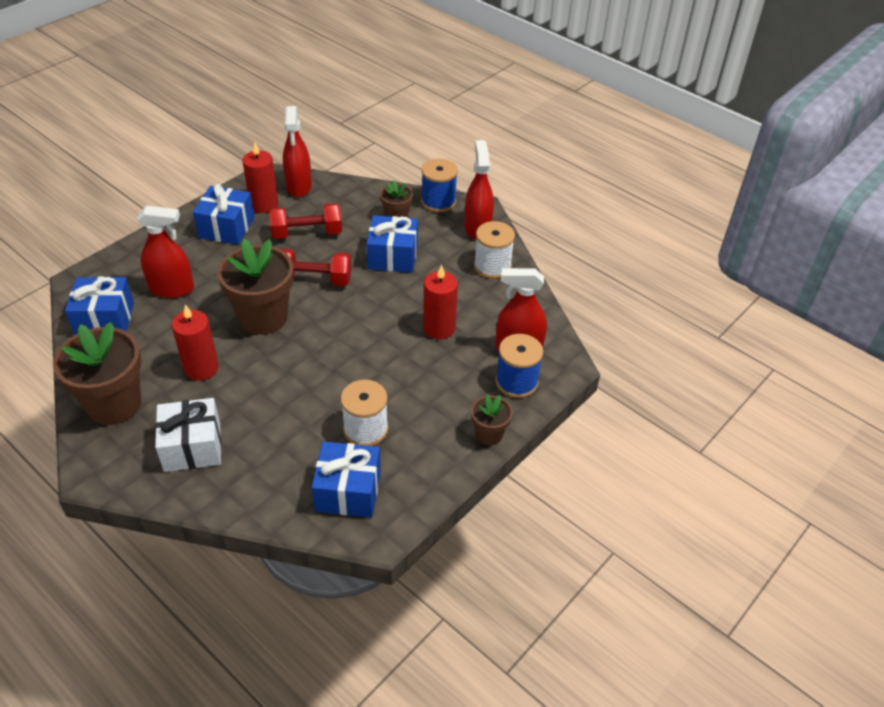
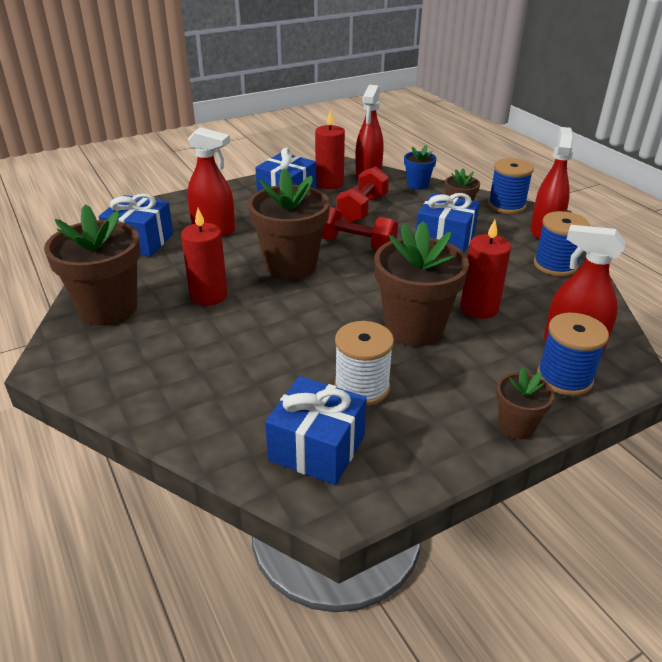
camera: 20 degrees right, 10 degrees down
white gift [155,398,221,472] -> none
red dumbbell [269,203,342,239] -> red dumbbell turned 75 degrees counterclockwise [336,166,389,223]
white spool [474,221,515,279] -> blue spool [534,211,590,276]
none -> brown flower pot [374,222,469,347]
none -> blue flower pot [404,145,437,190]

